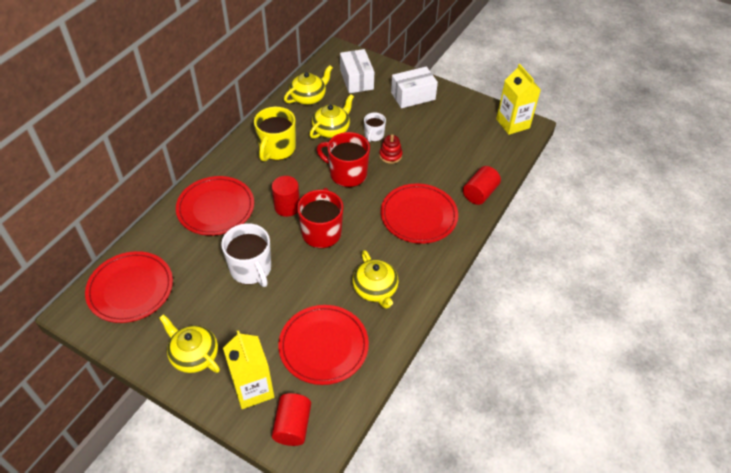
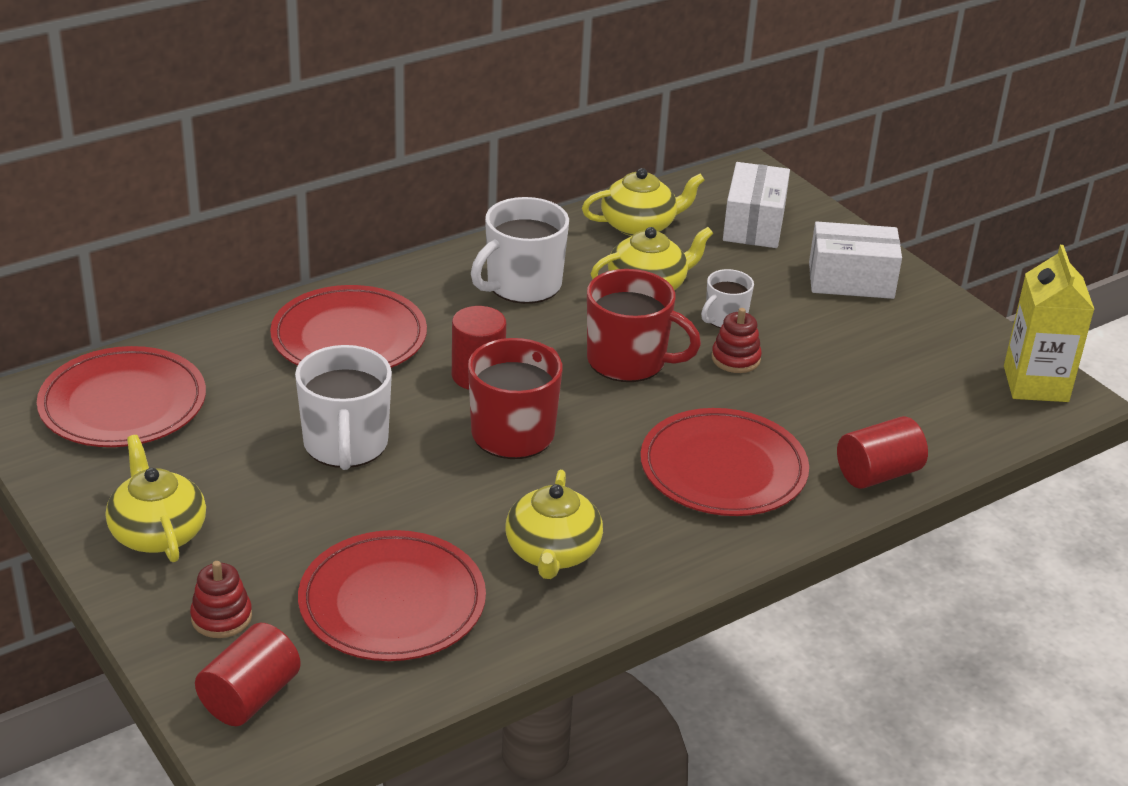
camera: 25 degrees right, 15 degrees down
yellow carton [223,330,274,409] -> red stacking toy [190,561,252,638]
yellow mug [254,107,296,162] -> white mug [471,197,569,304]
red mug [317,132,370,187] -> red mug turned 150 degrees clockwise [587,269,701,382]

